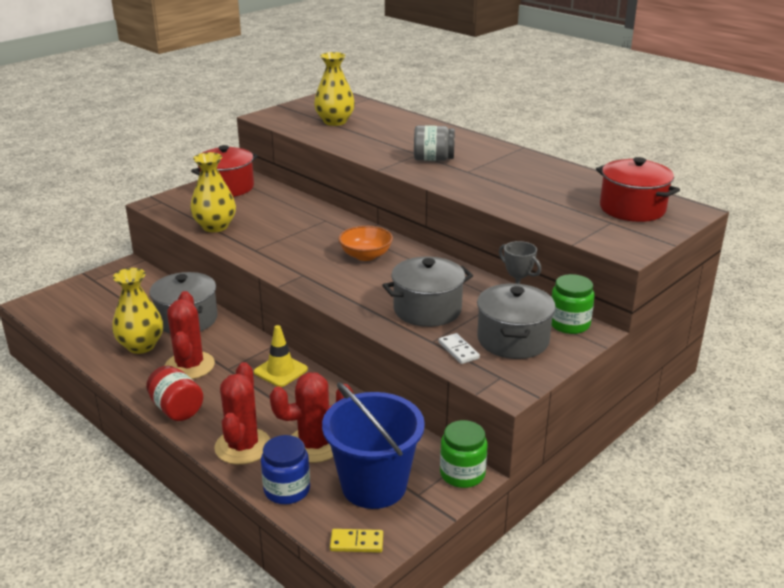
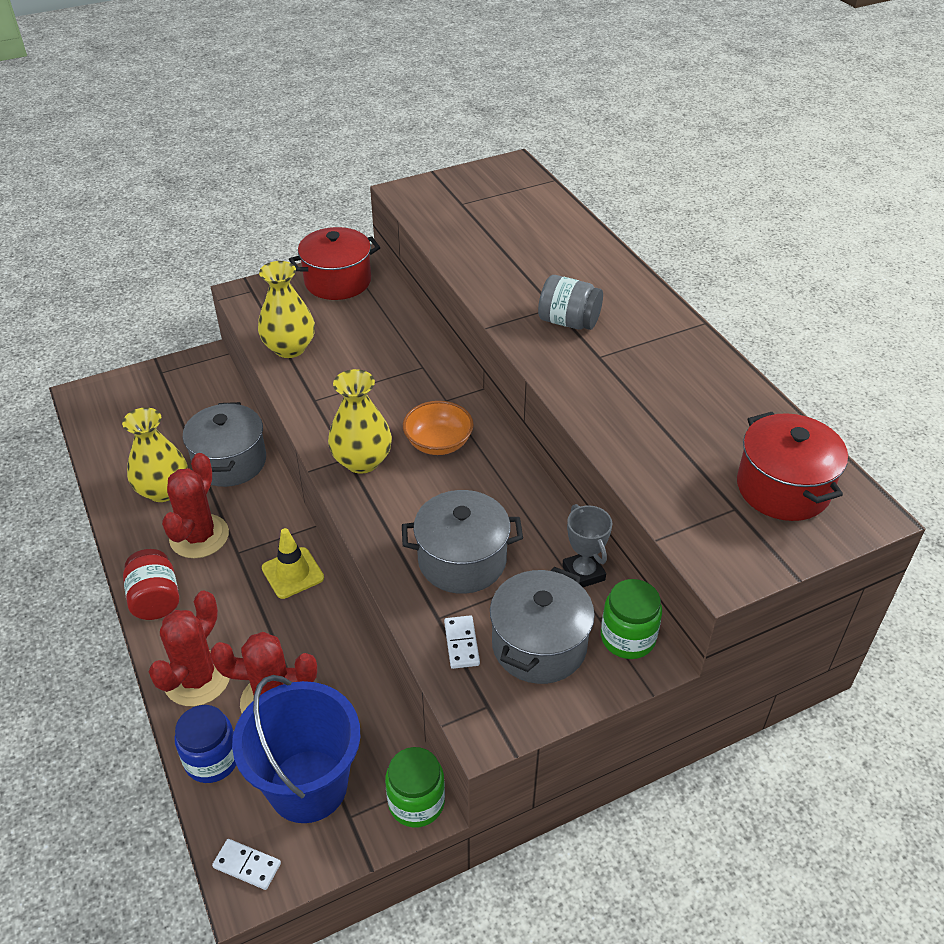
camera: 20 degrees right, 15 degrees up
yellow vase [314,52,355,126] -> yellow vase moved to [328,369,392,474]
yellow domino [330,529,383,553] -> white domino [212,839,281,890]

